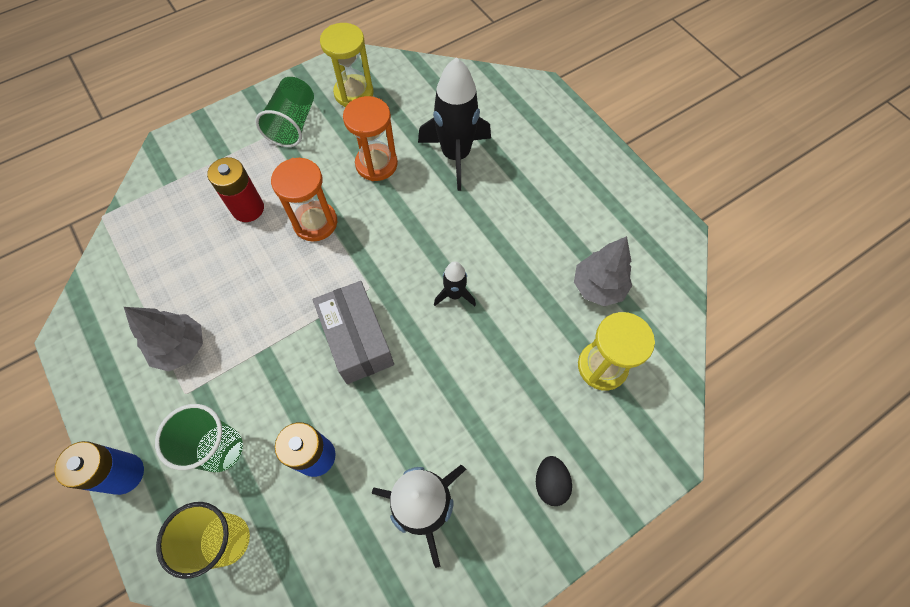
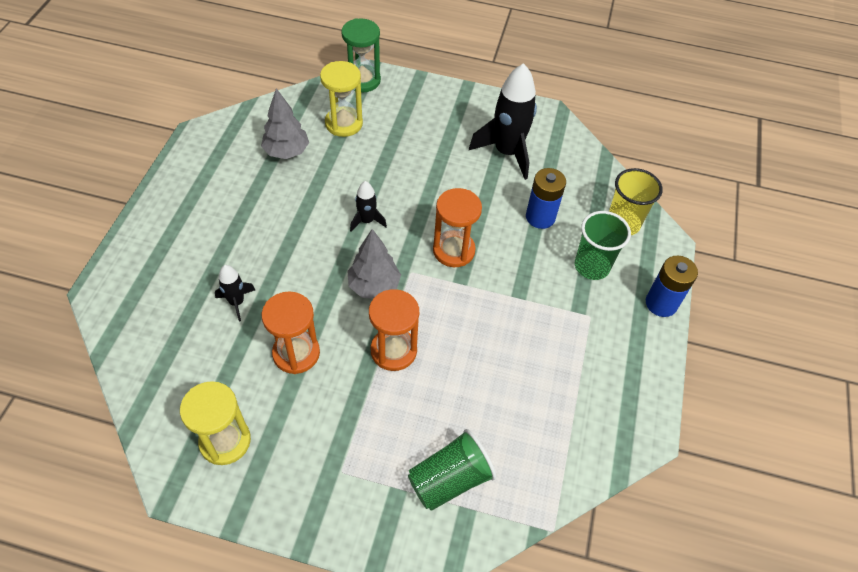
camera: 135 degrees left, 10 degrees down
grey tree [124,307,203,372] -> grey tree moved to [347,229,401,299]
red battery [207,157,264,222] -> none
green cup [255,77,314,147] -> green cup moved to [408,429,496,511]
grey box [313,281,394,384] -> orange hourglass [433,188,482,267]
black rocket [418,57,491,191] -> black rocket [215,265,255,322], size x0.50
black egg [536,456,572,506] -> none
none -> green hourglass [341,18,381,92]

